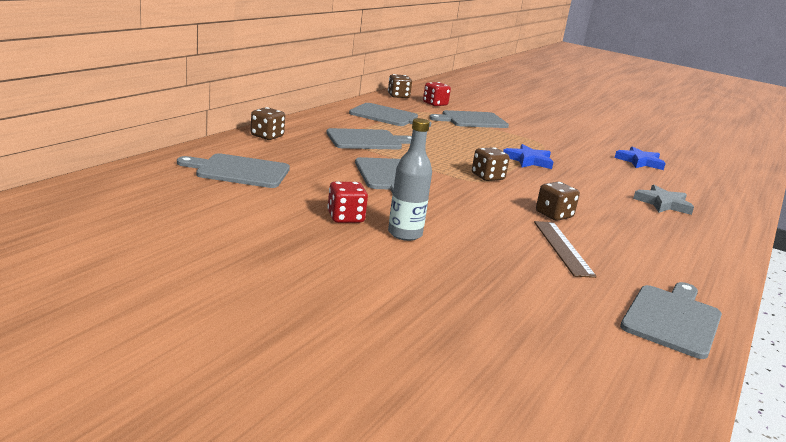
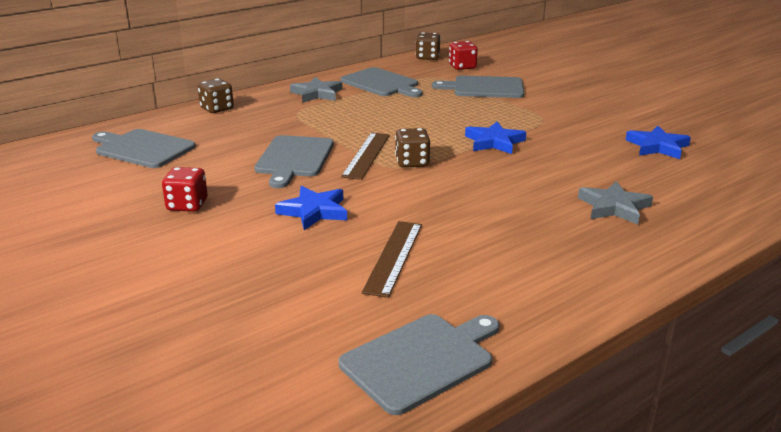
camera: 25 degrees right, 5 degrees up
grey cutting board [326,128,412,149] -> none
grey bottle [388,118,432,241] -> none
brown dice [536,182,580,221] -> none
none -> blue star [275,186,347,230]
none -> grey star [290,77,343,103]
none -> brown ruler [341,133,390,180]

